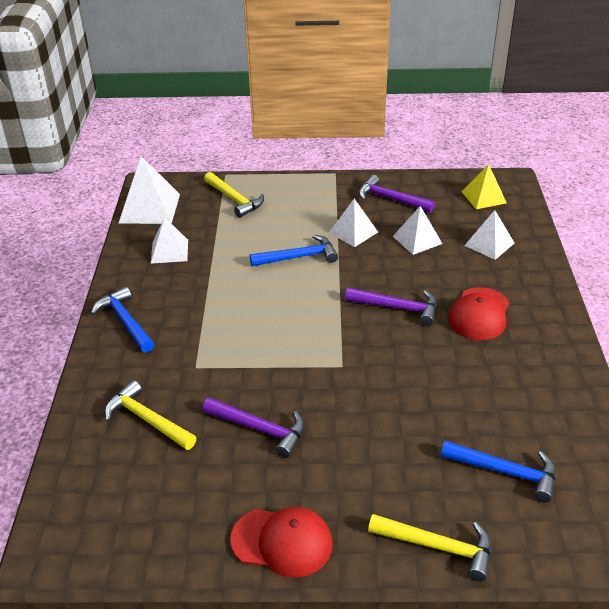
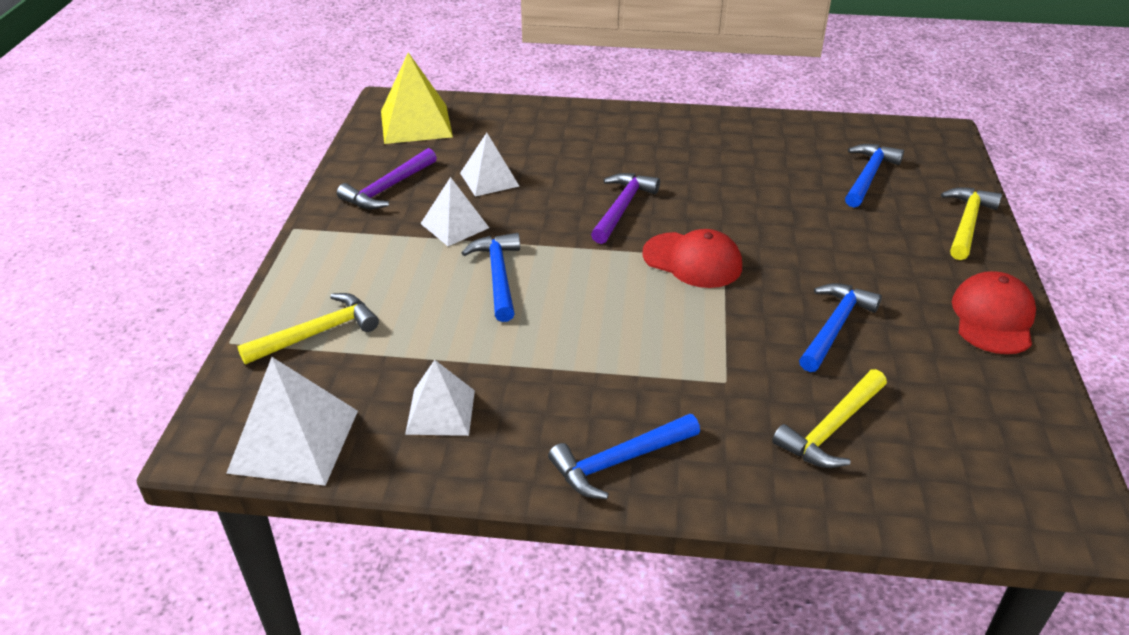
camera: 85 degrees left, 0 degrees up
purple hammer [202,397,304,458] -> blue hammer [799,283,882,372]
red cap [448,287,510,340] -> red cap moved to [642,229,742,288]
yellow pyramid [462,164,507,209] -> yellow pyramid [381,52,453,144], size x1.56
white pyramid [464,210,515,260] -> none

